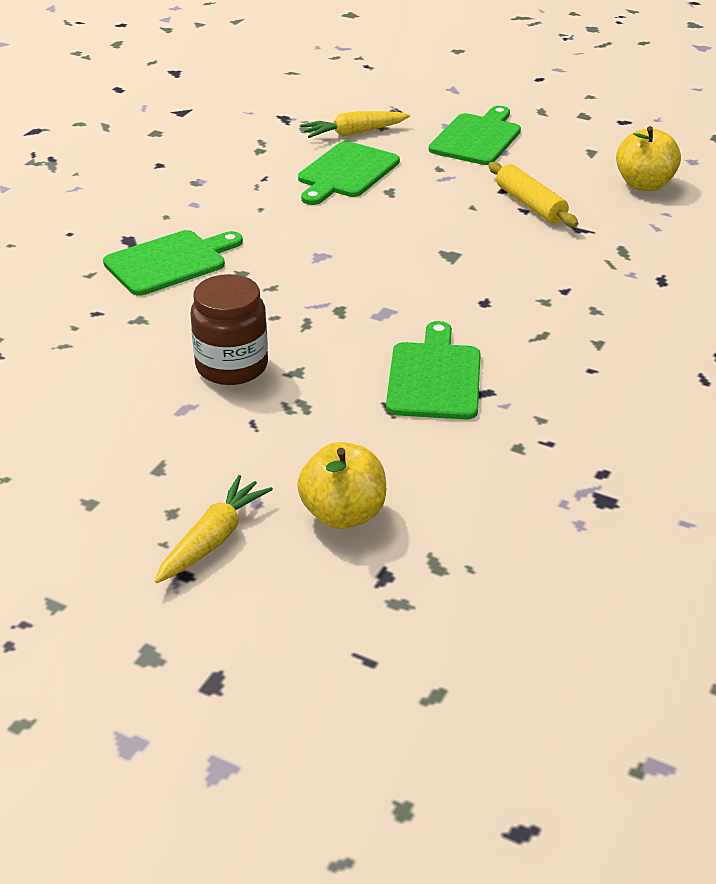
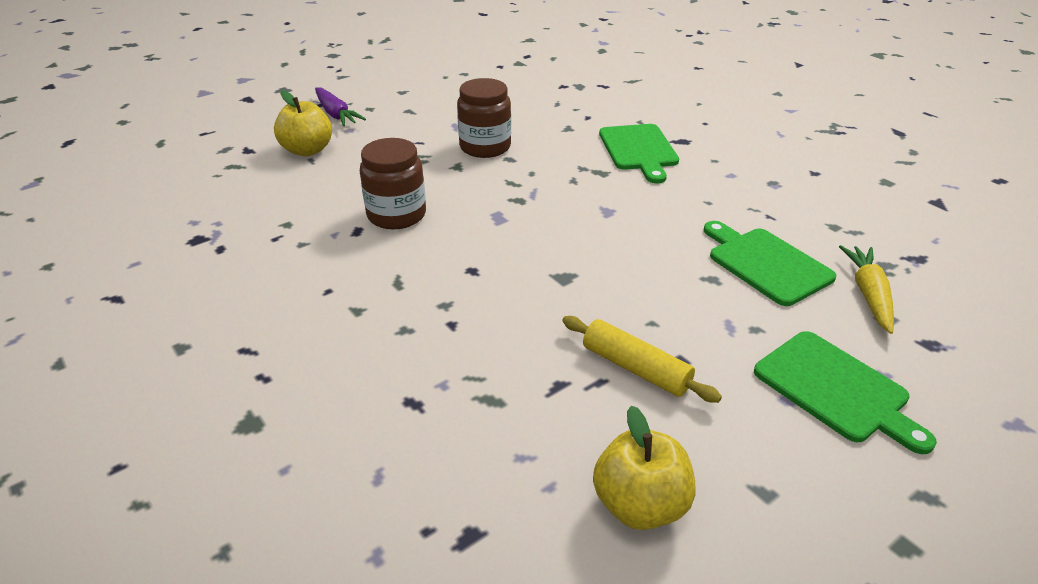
camera: 115 degrees right, 0 degrees up
yellow carrot [155,475,273,583] -> purple carrot [315,87,366,126]
green cutting board [386,321,481,419] -> brown jar [360,138,426,229]
yellow rolling pin [488,162,578,227] -> yellow rolling pin turned 45 degrees clockwise [562,316,722,403]

